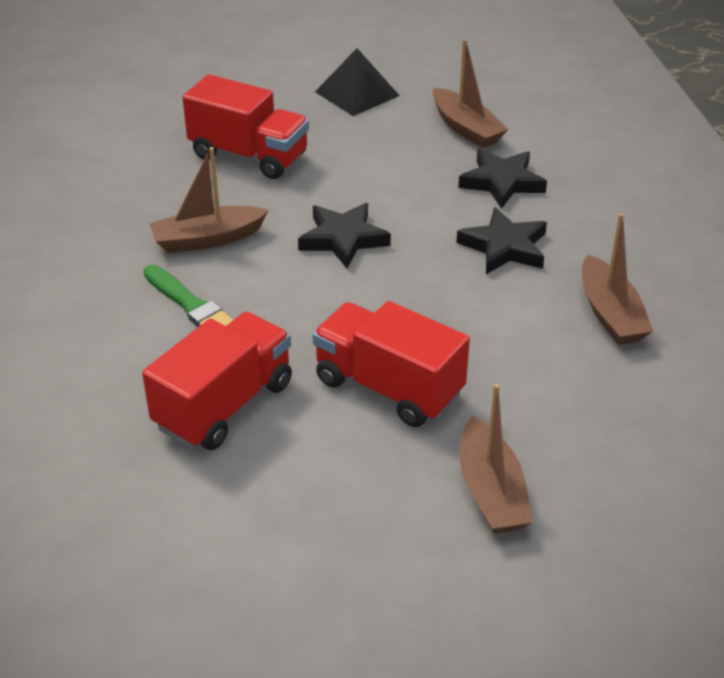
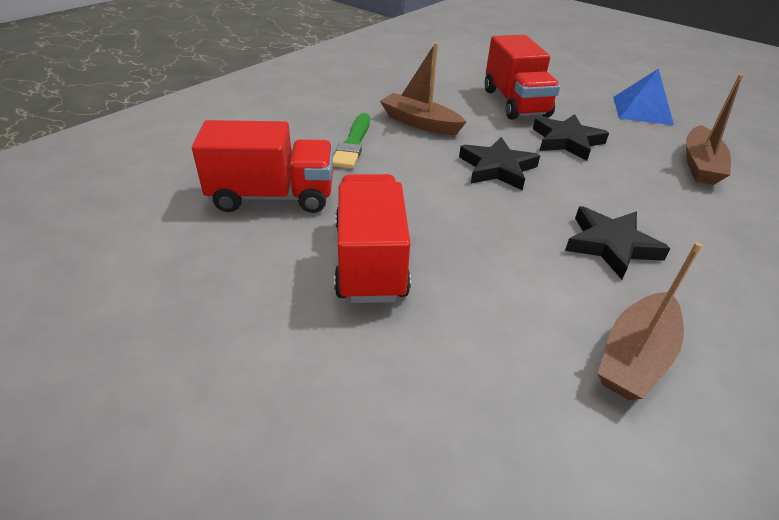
camera: 50 degrees right, 0 degrees up
black pyramid [315,48,400,116] -> blue pyramid [613,68,674,125]
black star [458,149,547,209] -> black star moved to [533,114,609,161]
brown boat [460,384,533,534] -> none

